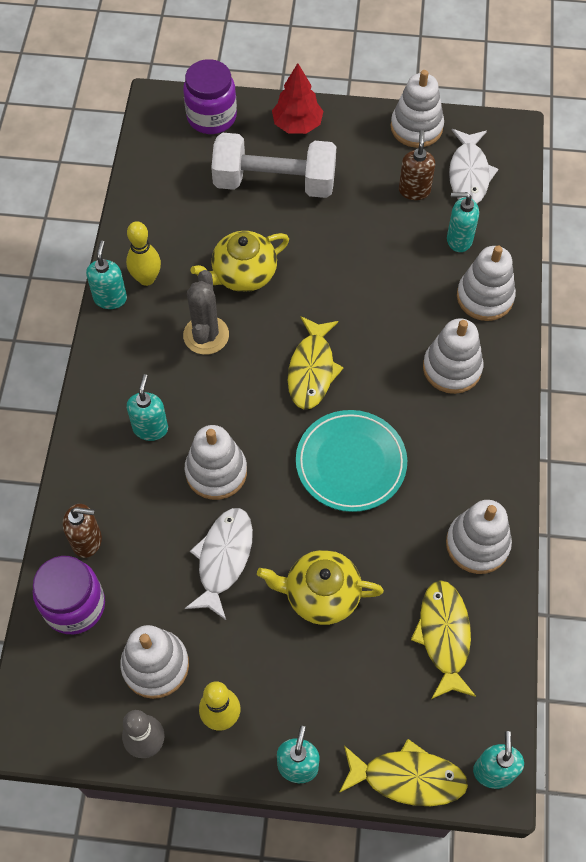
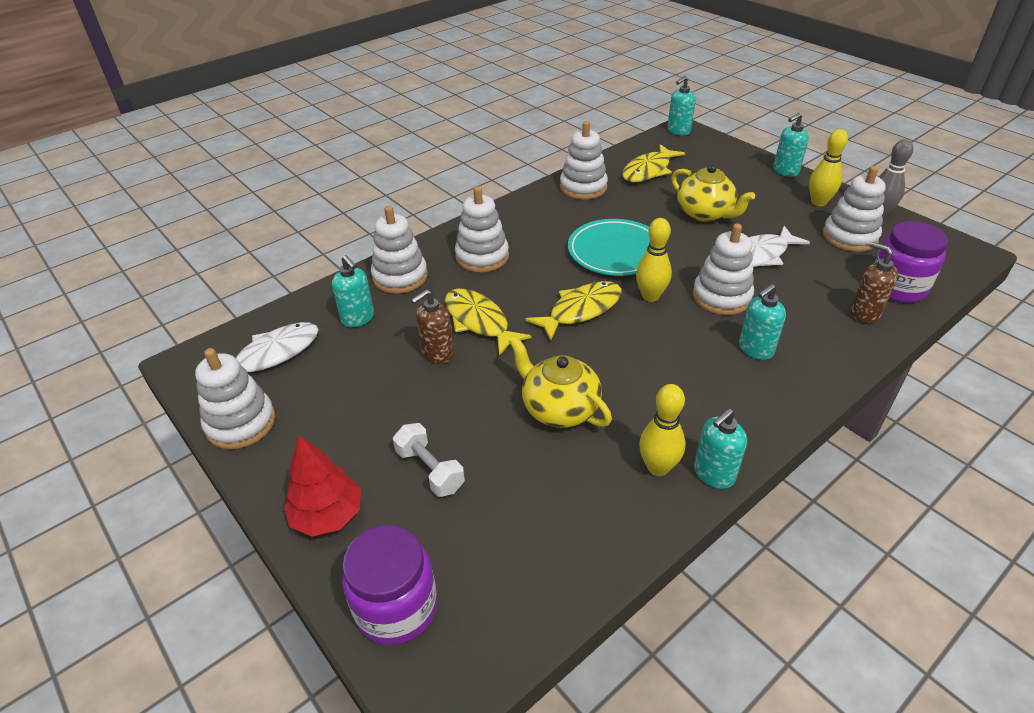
camera: 135 degrees left, 20 degrees down
grey cactus [183,270,229,355] -> none
yellow teapot [190,231,289,292] -> yellow teapot turned 150 degrees counterclockwise [509,336,612,428]
white dumbbell [211,133,336,198] -> white dumbbell [393,423,465,497], size x0.51
yellow fish [339,739,468,806] -> yellow fish moved to [445,289,531,356]
brown soap dispenser [399,130,435,200] -> brown soap dispenser moved to [411,289,454,364]
none -> yellow bowling pin [636,218,672,302]

